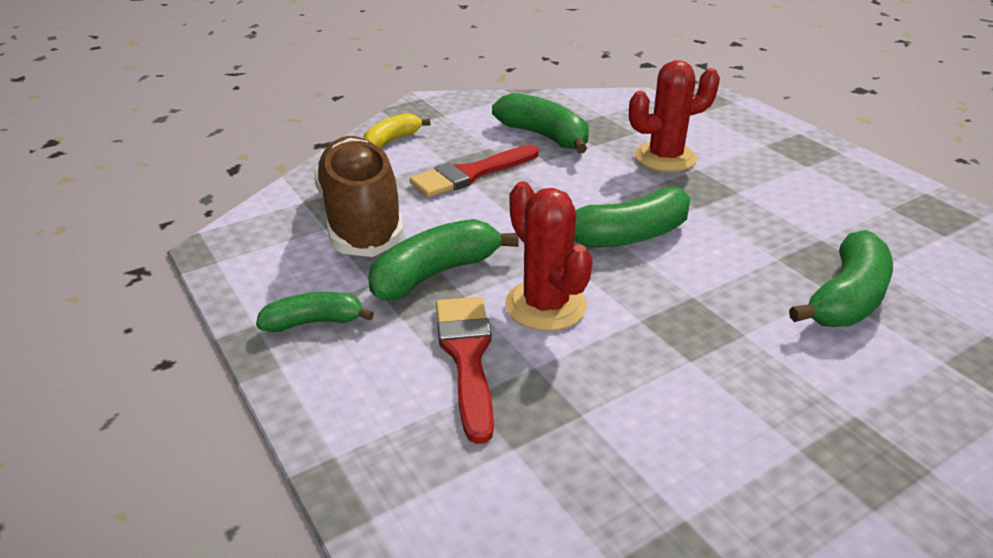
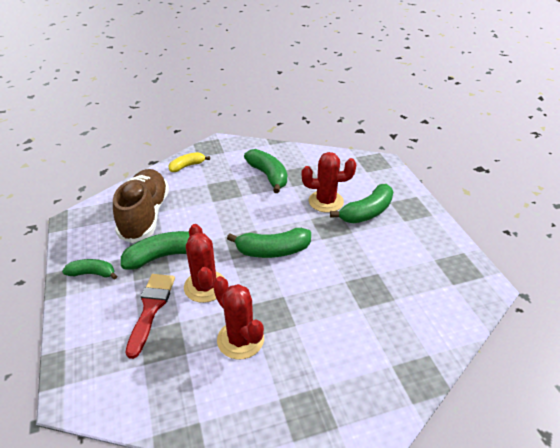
camera: 15 degrees right, 5 degrees up
red brush [409,145,539,197] -> none
green banana [789,230,893,327] -> green banana moved to [330,184,393,223]
none -> red cactus [213,276,264,359]

